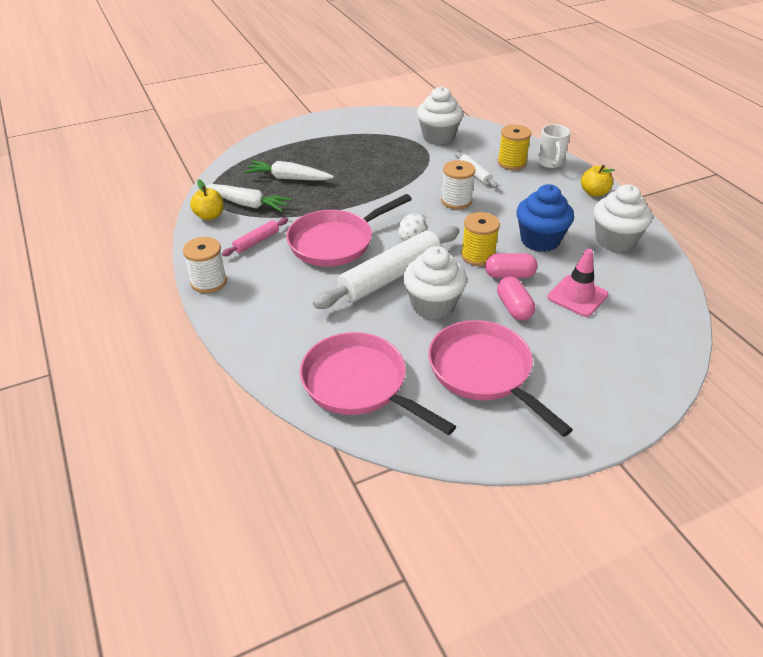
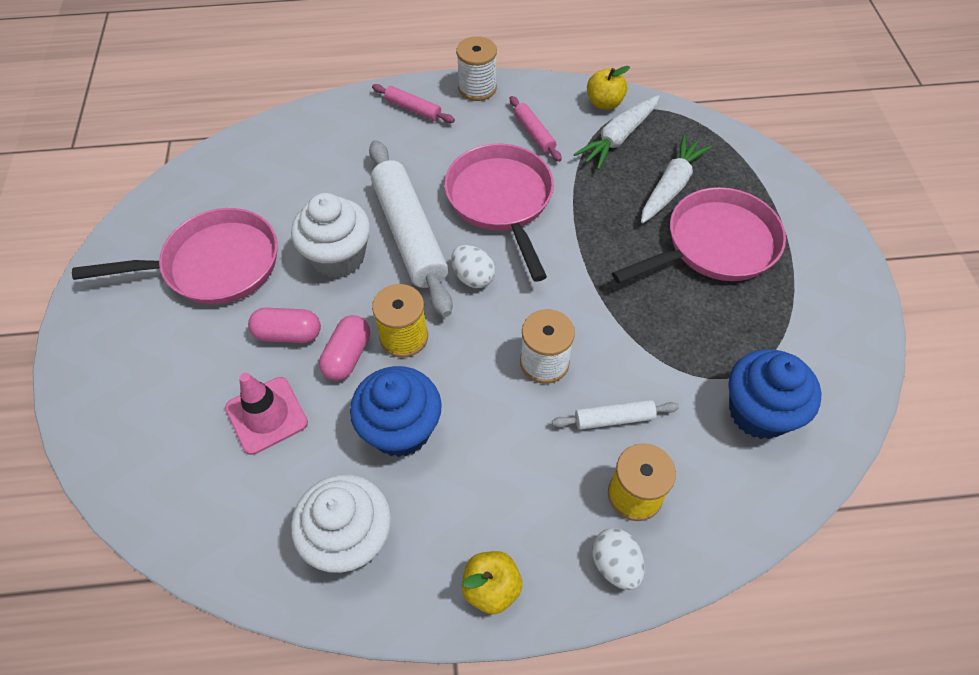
camera: 110 degrees right, 15 degrees up
pink pan [300,332,456,435] -> pink pan moved to [612,187,786,284]
white cupcake [417,86,463,145] -> blue cupcake [729,349,821,439]
white mug [537,124,571,168] -> white egg [592,528,645,590]
none -> pink rolling pin [372,84,455,123]

